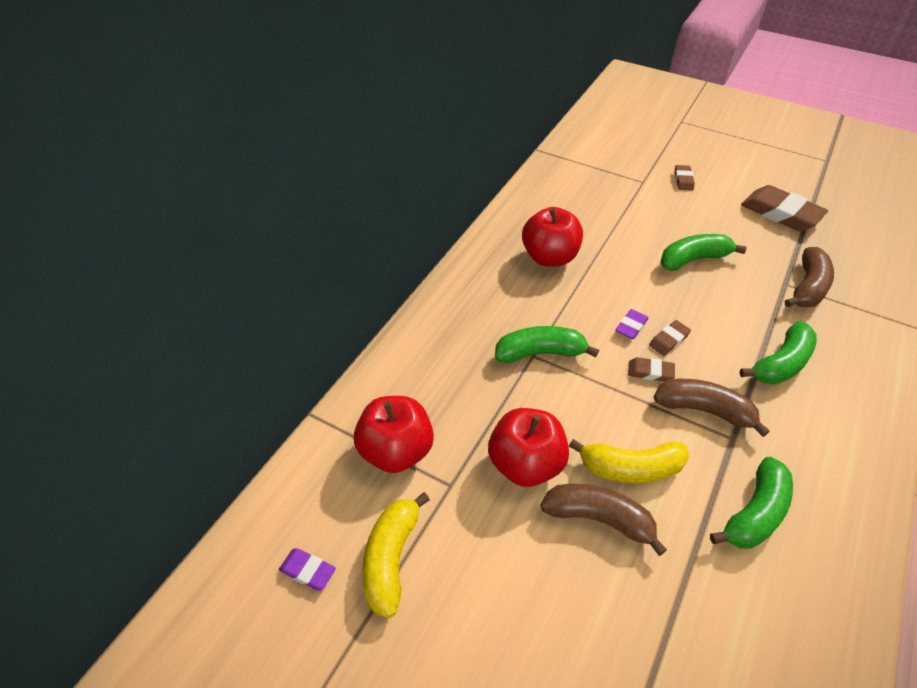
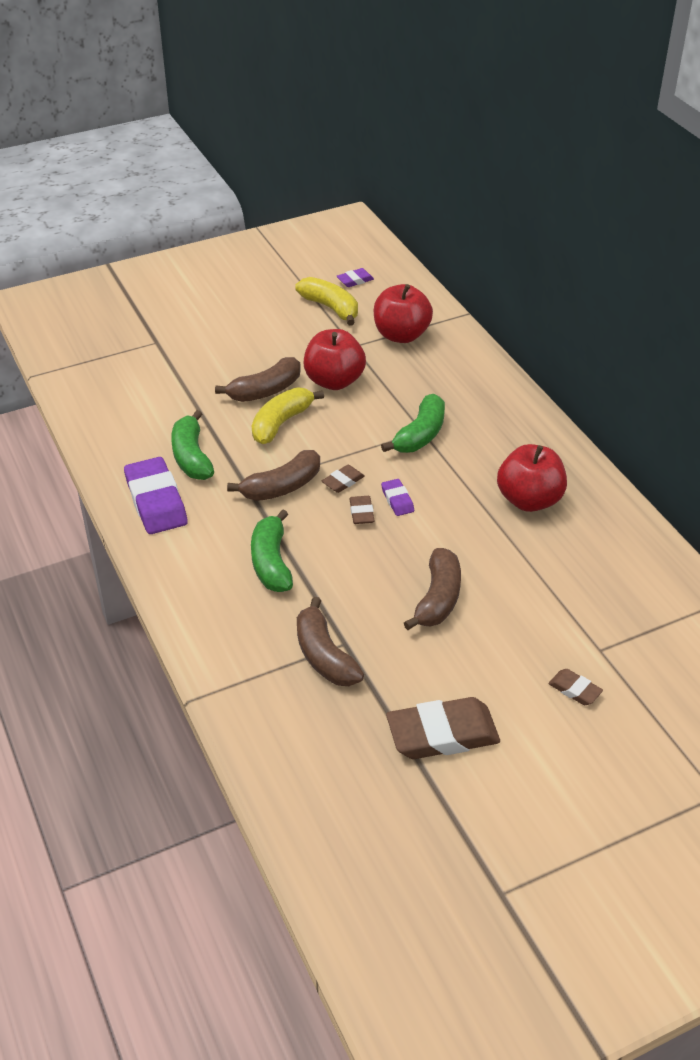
camera: 125 degrees right, 5 degrees down
green banana [660,234,747,271] -> brown banana [404,548,461,630]
none -> purple eraser [124,457,188,534]

